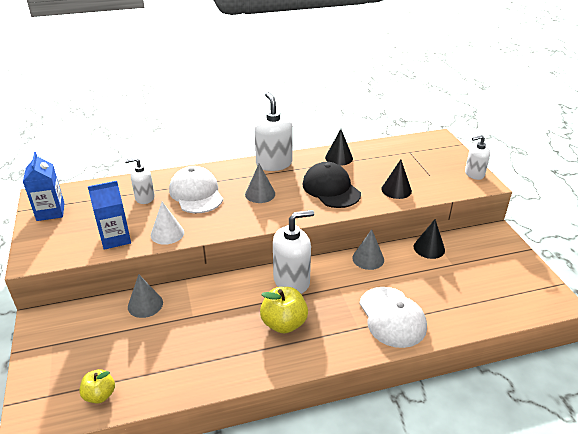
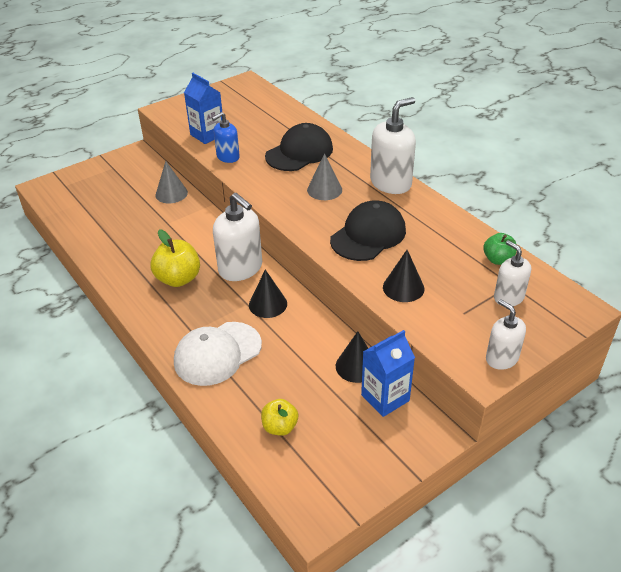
camera: 70 degrees right, 5 degrees up
blue carton [23,152,65,221] -> blue carton moved to [361,330,415,417]
yellow apple [79,369,115,404] -> yellow apple moved to [261,399,298,436]
white soap dispenser [125,157,155,204] -> white soap dispenser moved to [494,240,531,306]
white cone [151,202,184,245] -> blue soap dispenser [212,112,240,163]
white cap [169,166,223,213] -> black cap [265,123,333,171]
black cone [325,129,353,166] -> black cone moved to [249,269,287,318]
grey cone [352,229,384,270] -> none
none -> green apple [483,233,517,265]

